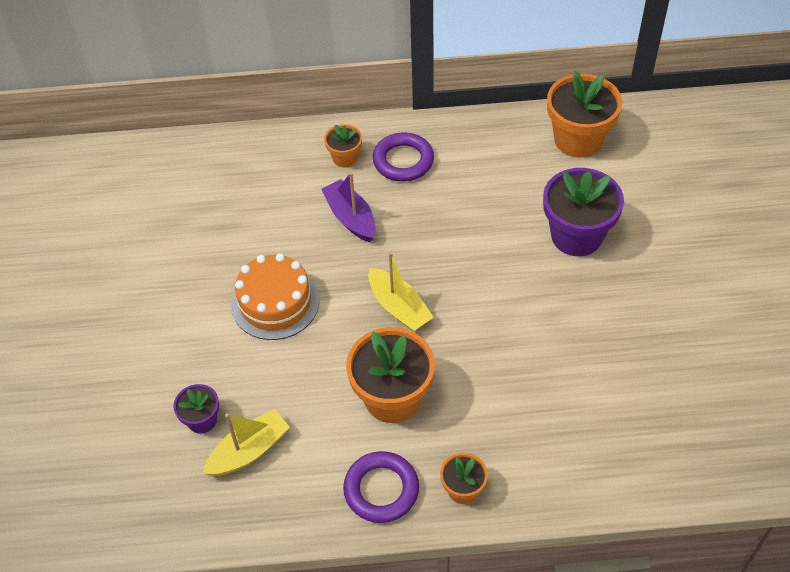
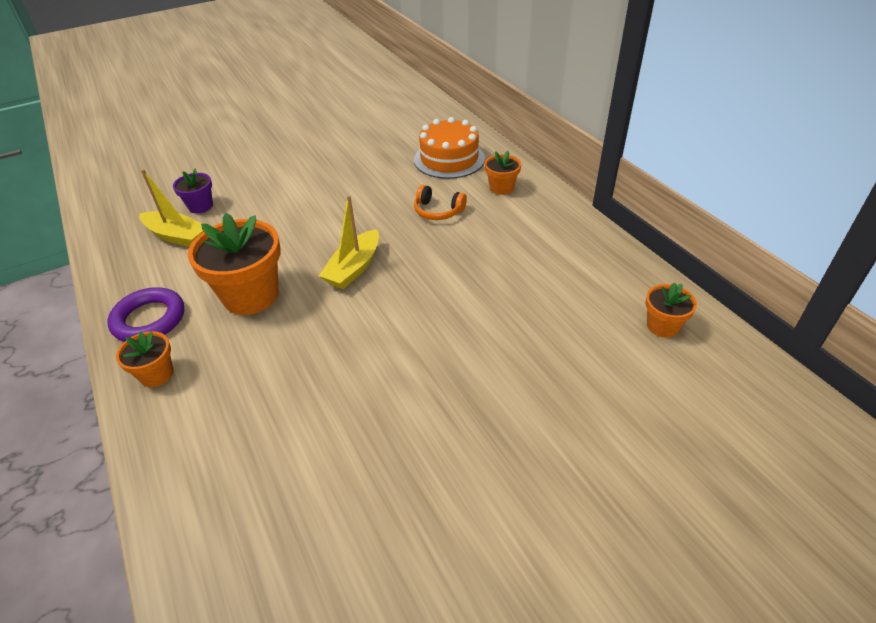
camera: 65 degrees right, 10 degrees down
orange cake [231,253,319,340] -> orange cake moved to [414,117,485,179]
purple boat [321,172,376,242] -> orange headphones [414,185,467,220]
purple ring [373,132,434,182] -> none
purple flower pot [543,168,624,256] -> none
orange flower pot [547,71,622,158] -> orange flower pot [645,282,697,338], size x0.52

